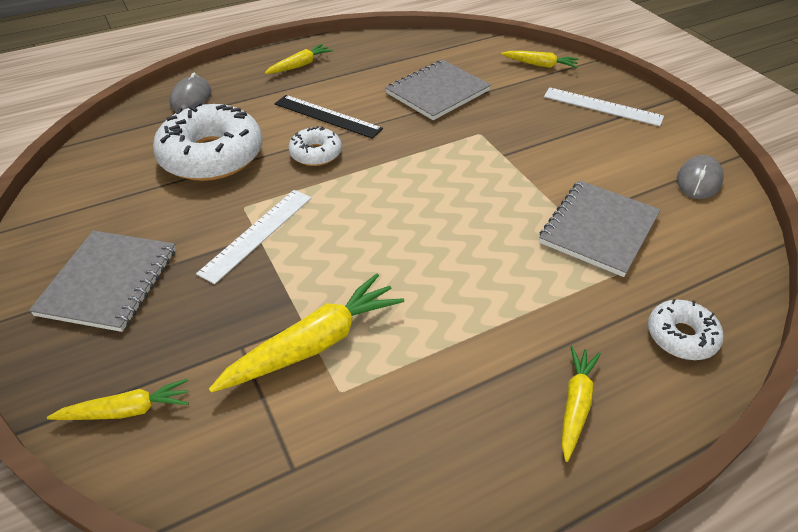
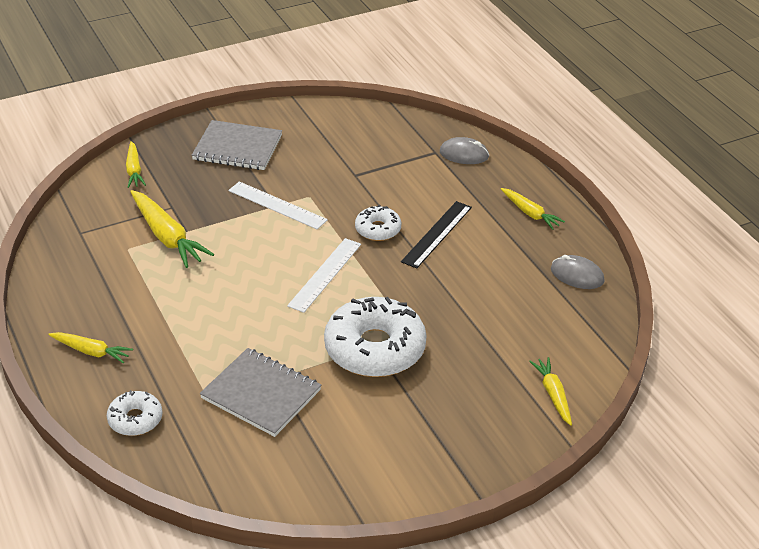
camera: 90 degrees right, 5 degrees down
white donut [153,102,262,181] -> white donut moved to [324,297,427,377]
grey notebook [385,60,491,120] -> none
yellow carrot [501,51,579,68] -> yellow carrot turned 150 degrees clockwise [529,357,572,426]
white ruler [544,87,664,126] -> white ruler moved to [287,238,361,313]
grey mouse [677,155,724,199] -> grey mouse moved to [551,255,605,289]

